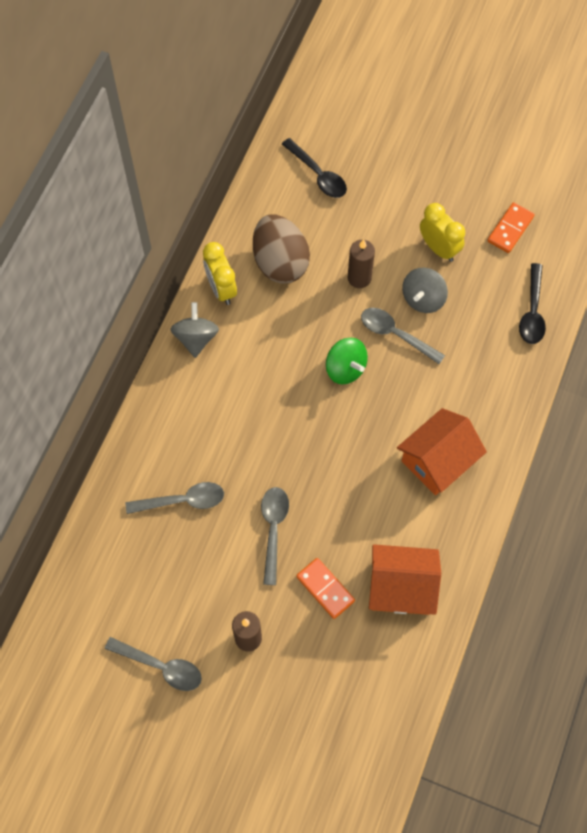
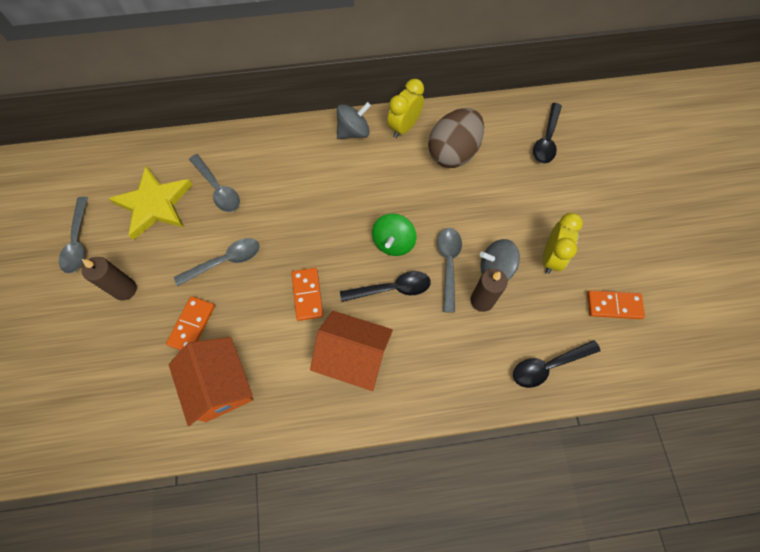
camera: 60 degrees right, 0 degrees up
brown candle [348,239,375,288] -> brown candle moved to [470,269,508,312]
none -> yellow star [108,166,193,240]
none -> orange domino [292,268,323,321]
none -> black spoon [340,271,431,302]

